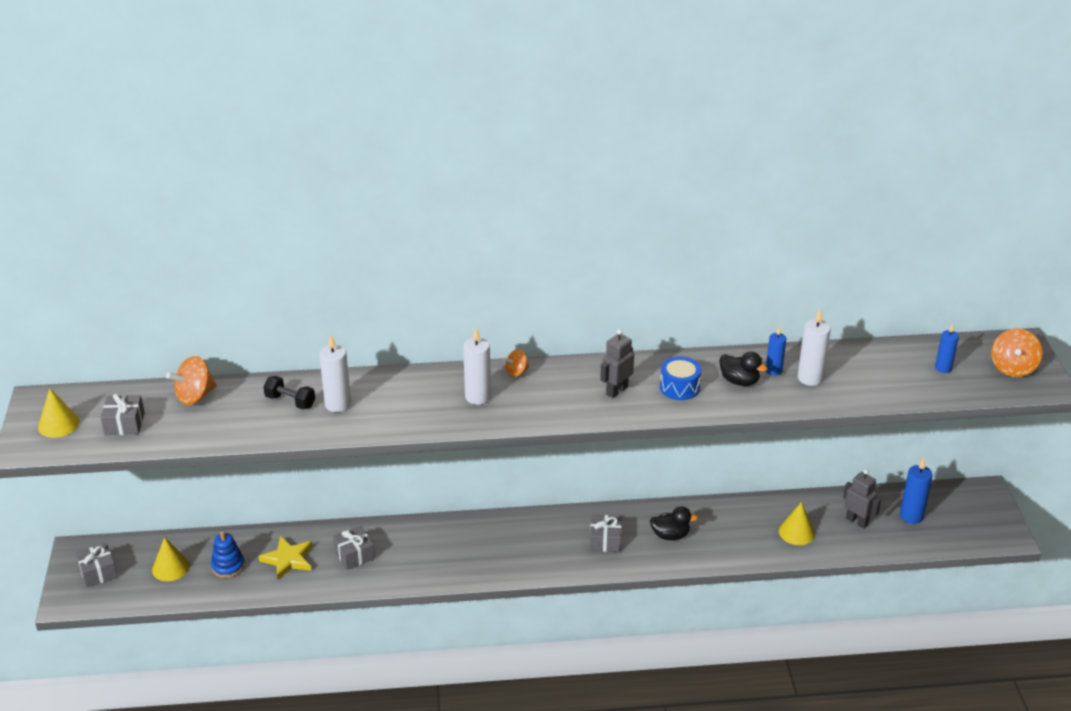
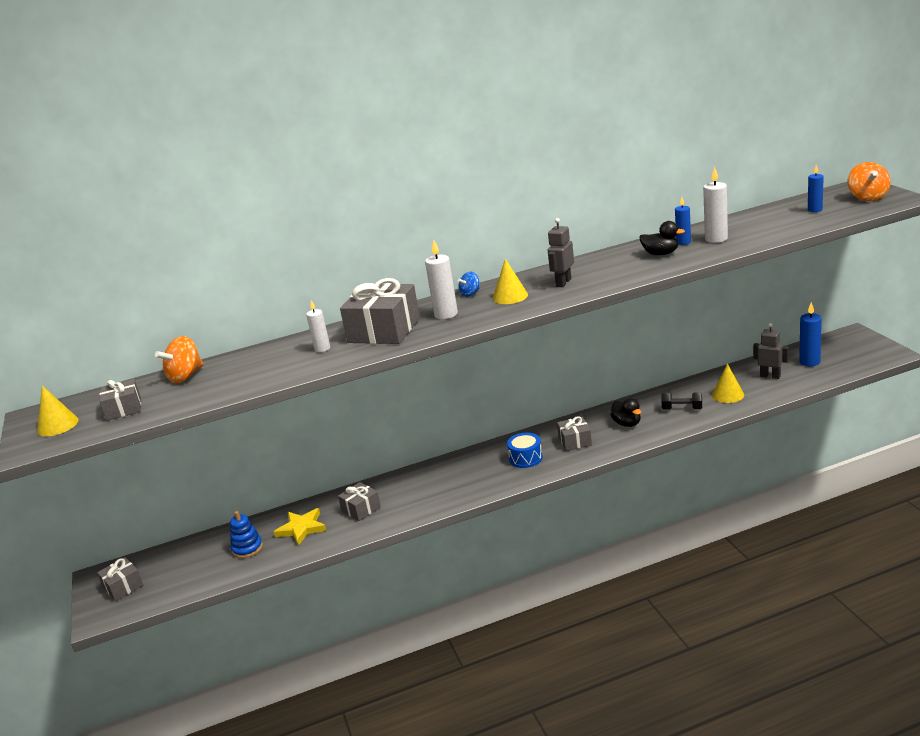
camera: 10 degrees left, 10 degrees down
yellow cone [152,537,190,581] -> yellow cone moved to [493,258,528,304]
black dumbbell [263,376,315,409] -> black dumbbell moved to [662,393,702,410]
white candle [319,335,351,412] -> white candle [306,300,330,352], size x0.65
orange spinning top [503,349,529,377] -> blue spinning top [458,272,479,297]
black duck [650,507,698,540] -> black duck turned 75 degrees clockwise [610,398,641,427]
blue drum [660,356,701,400] -> blue drum moved to [507,433,543,468]
none -> grey gift [340,278,420,344]

